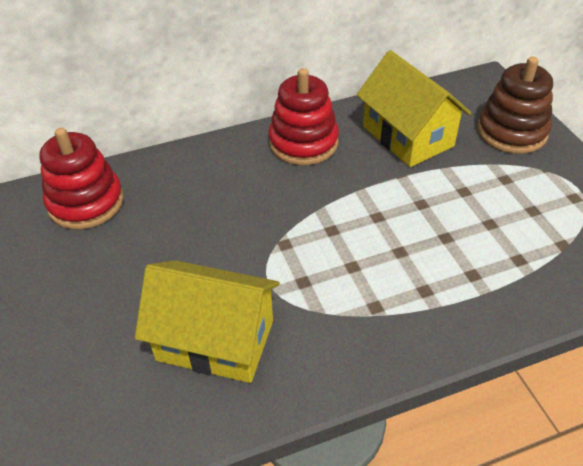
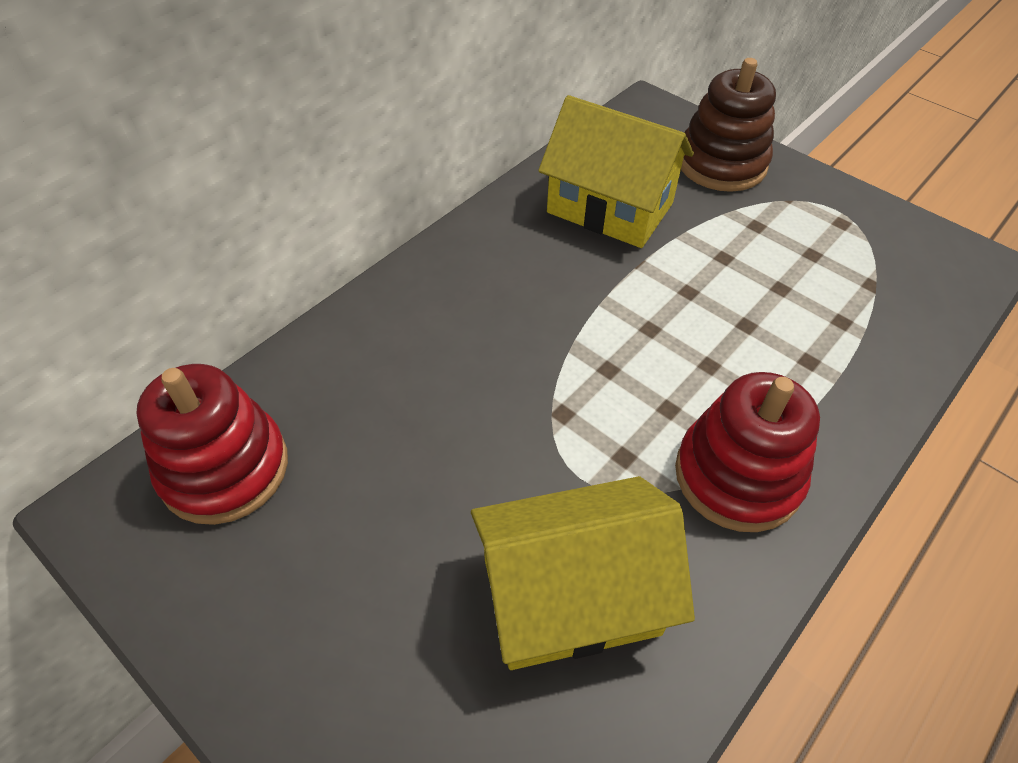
camera: 30 degrees left, 5 degrees up
red stacking toy [268,68,339,165] -> red stacking toy moved to [675,372,820,532]

